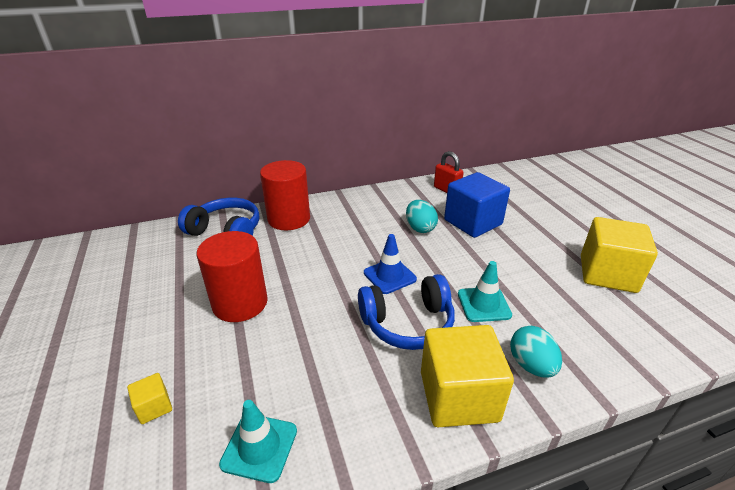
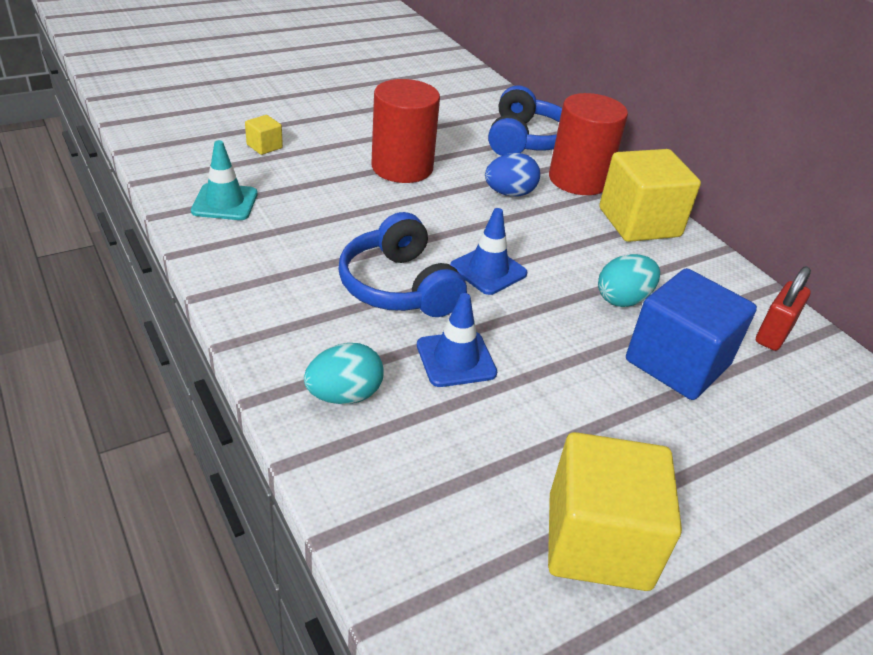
camera: 75 degrees right, 5 degrees up
yellow cube [421,325,514,427] -> yellow cube moved to [599,149,701,242]
turquoise traffic cone [458,261,512,322] -> blue traffic cone [417,293,497,387]
none -> blue egg [485,153,540,197]

